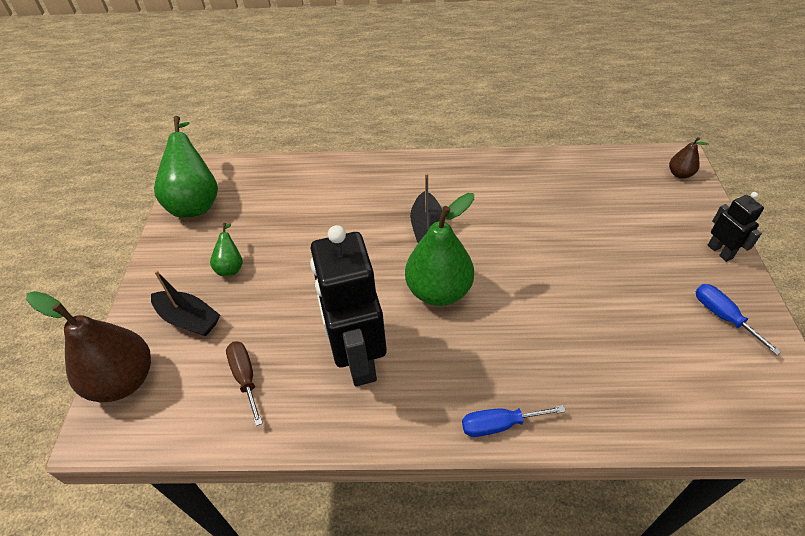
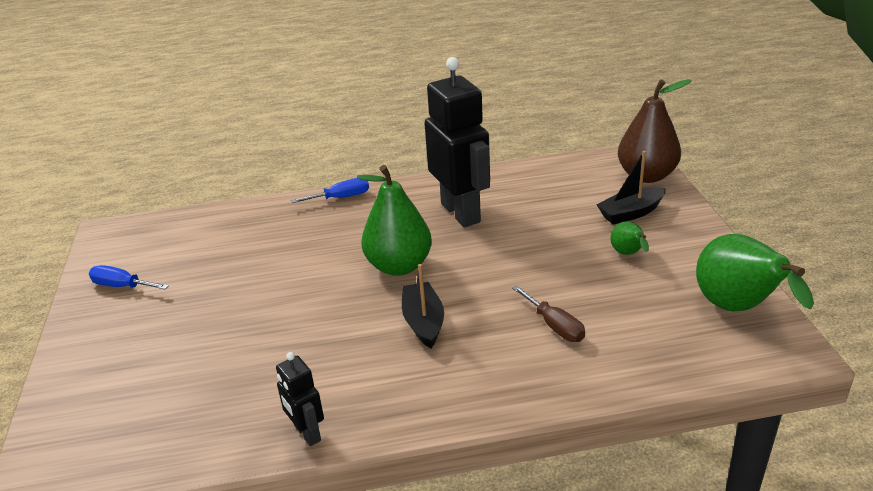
camera: 170 degrees right, 15 degrees down
black boat [151,270,220,336] -> black boat turned 45 degrees counterclockwise [597,151,666,225]
brown screwdriver [226,341,263,426] -> brown screwdriver moved to [512,286,585,342]
brown pear [669,137,708,179] -> none
blue screwdriver [696,284,781,355] -> blue screwdriver turned 150 degrees clockwise [89,265,169,289]
black robot [708,192,764,262] -> black robot moved to [276,352,324,446]

